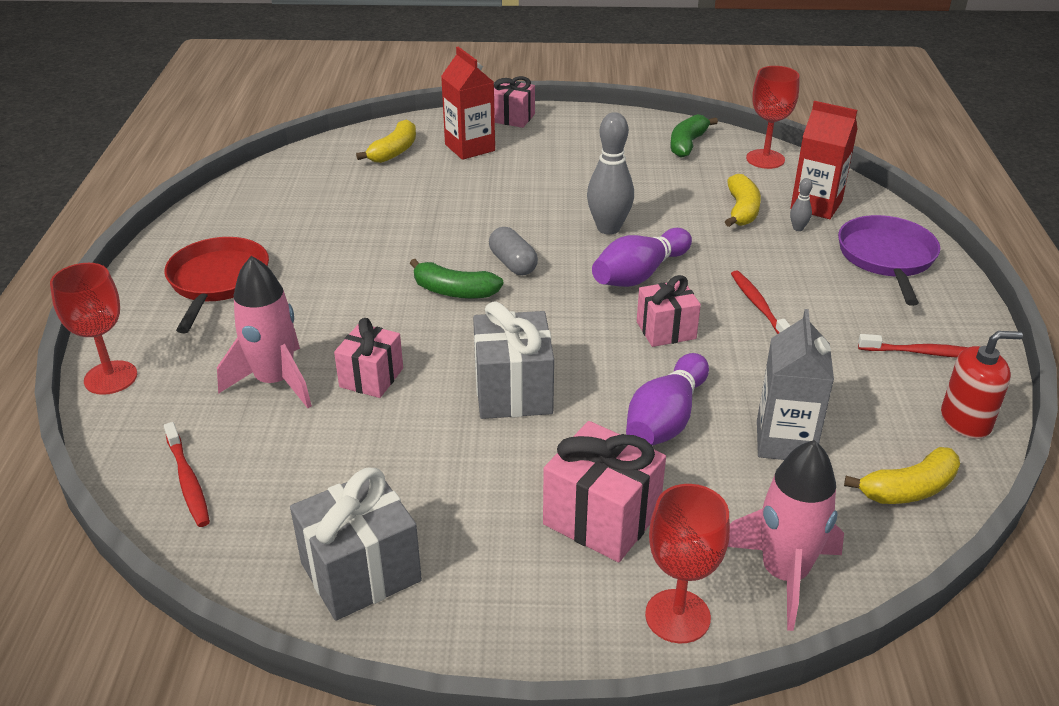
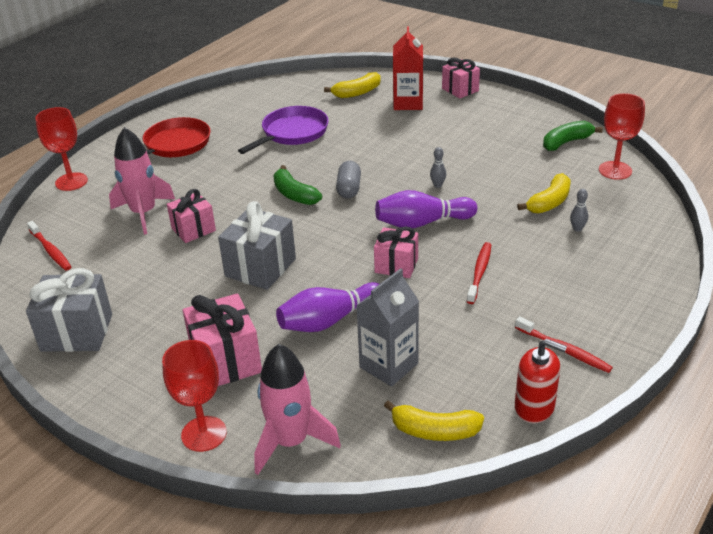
camera: 35 degrees right, 0 degrees up
red toothbrush [164,422,210,527] -> red toothbrush turned 45 degrees counterclockwise [27,221,71,271]
grey bowling pin [587,112,634,235] -> grey bowling pin [430,147,446,188], size x0.45
red carton [790,101,857,219] -> none
purple pan [838,215,940,306] -> purple pan moved to [238,106,329,154]

